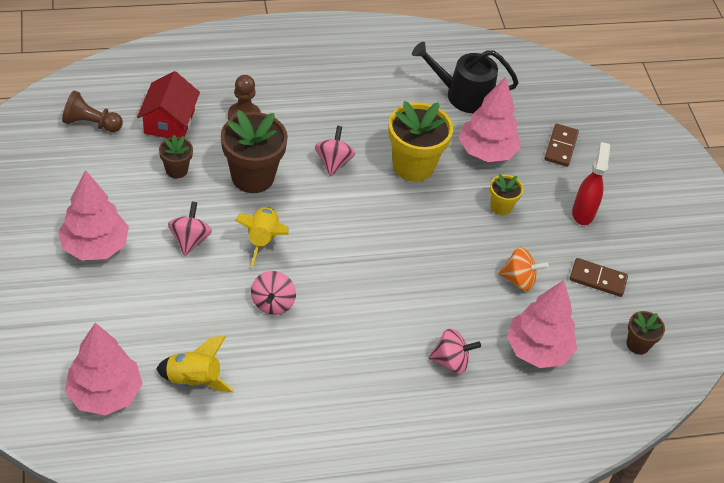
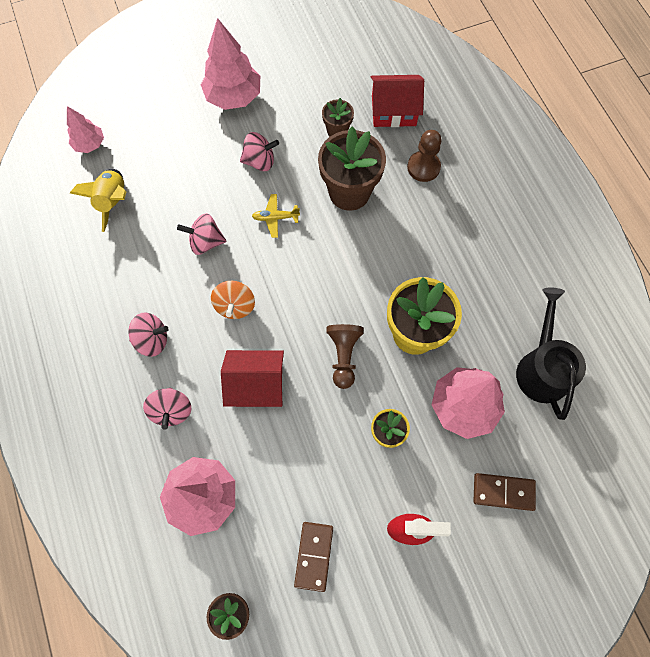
camera: 85 degrees right, 20 degrees up
brown pawn [62,91,123,132] -> brown pawn moved to [326,324,364,389]
pink tree [65,323,143,415] -> pink tree [67,106,104,153], size x0.57
yellow rocket [235,207,288,267] -> yellow plane [252,194,300,238]
pink spinning top [315,126,355,176] -> pink spinning top moved to [128,312,169,357]
orange spinning top [498,248,549,291] -> orange spinning top moved to [211,281,255,319]
none -> red house [221,350,284,407]

